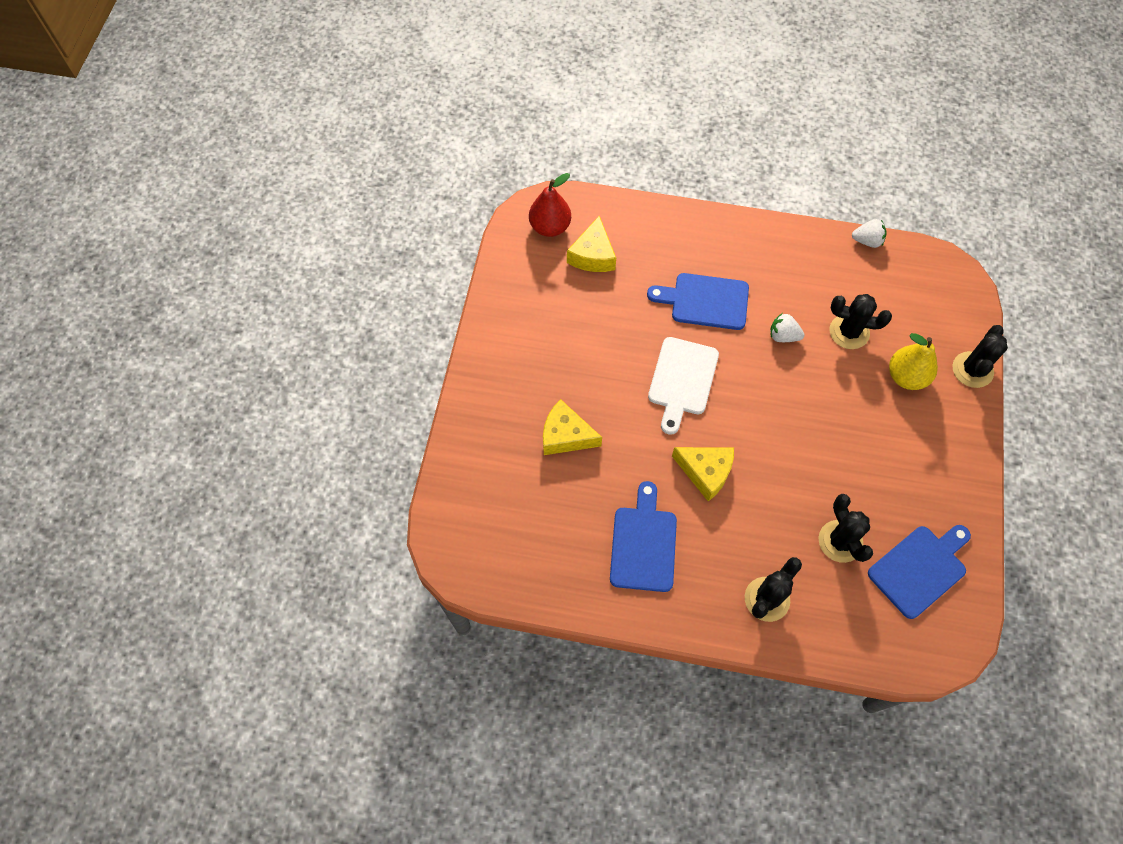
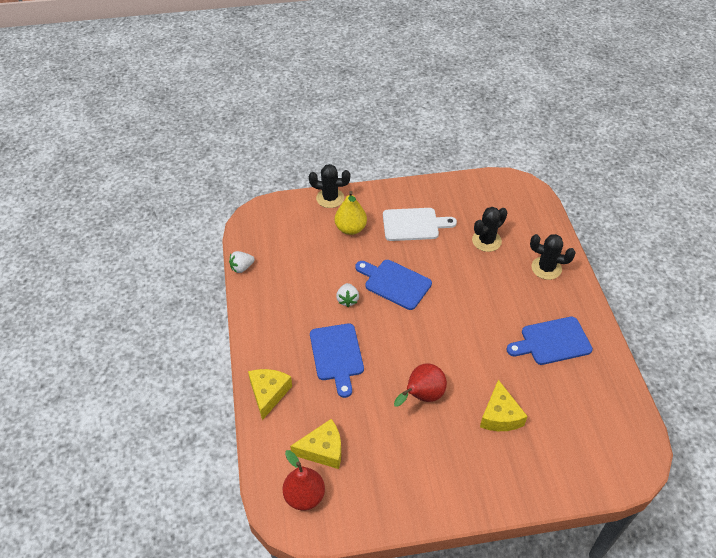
camera: 110 degrees left, 15 degrees down
white cutting board [648,337,719,435] -> white cutting board moved to [383,208,457,241]
yellow cheese [672,447,734,502] -> yellow cheese moved to [248,369,292,420]
black cactus [830,294,892,349] -> none
white strawberry [852,219,887,248] -> white strawberry turned 105 degrees counterclockwise [229,251,255,273]
blue cutting board [868,525,971,619] -> blue cutting board moved to [356,260,432,310]
none -> red pear [394,363,447,407]

